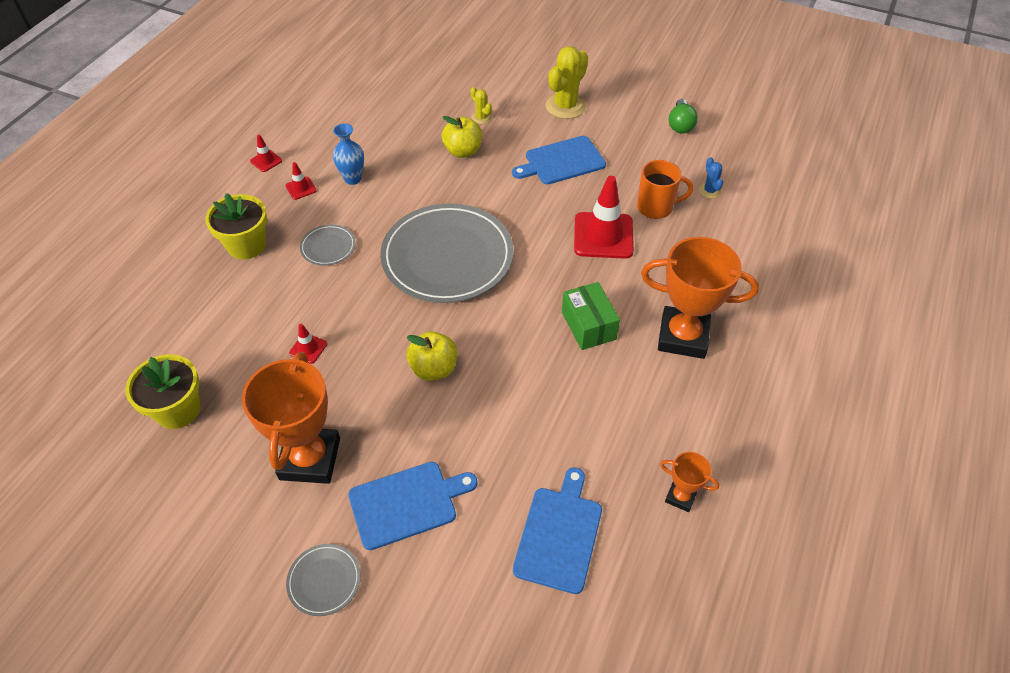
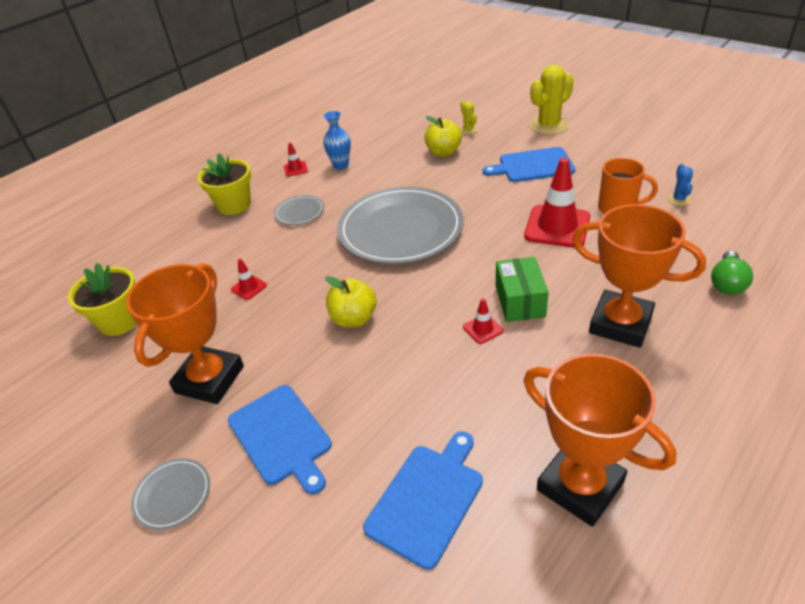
camera: 20 degrees right, 10 degrees down
red traffic cone [250,135,282,172] -> red traffic cone moved to [463,298,503,344]
blue cutting board [348,462,478,550] -> blue cutting board turned 60 degrees clockwise [228,385,332,495]
orange trophy [660,452,719,512] -> orange trophy [524,353,677,527], size x2.09
green light bulb [669,99,698,133] -> green light bulb moved to [711,251,753,295]

